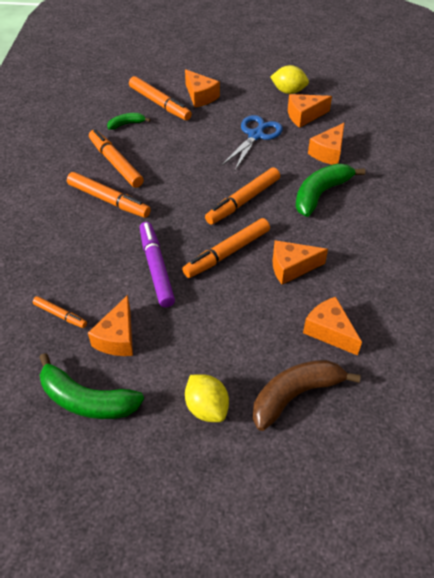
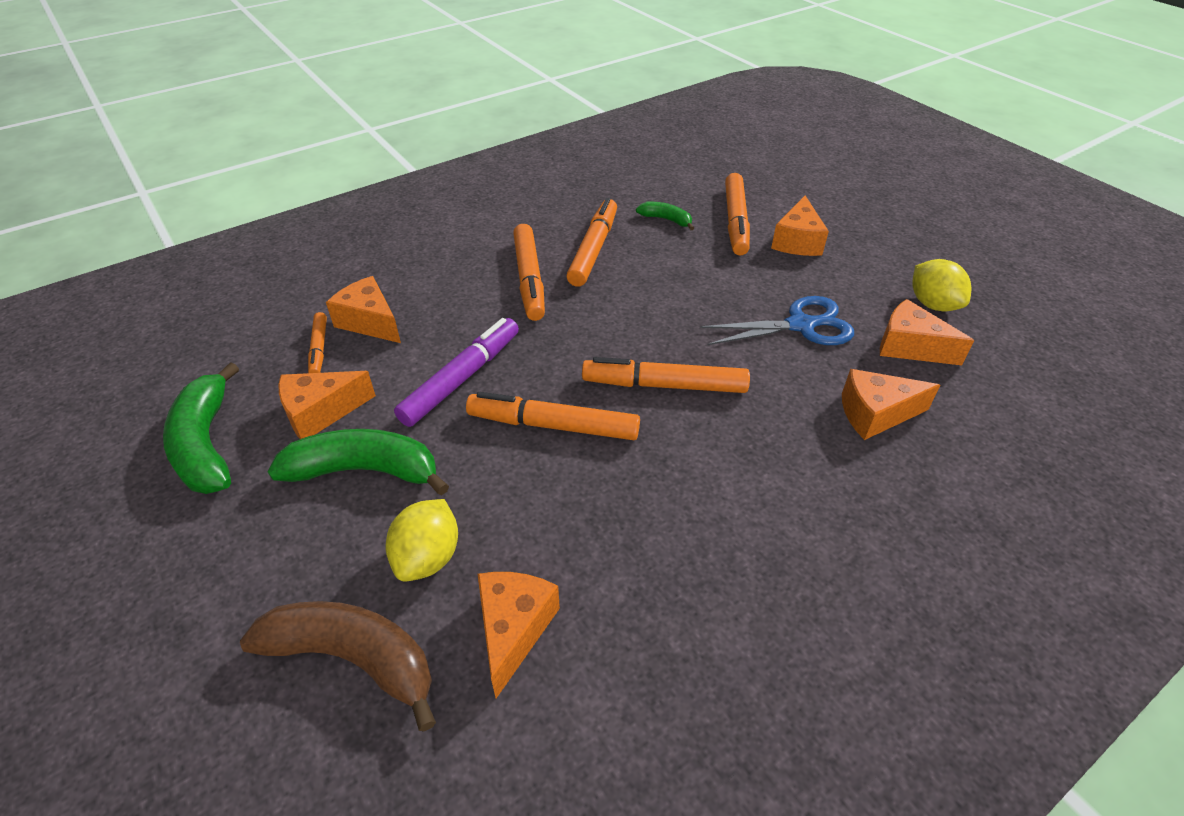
camera: 50 degrees right, 5 degrees down
yellow lemon [185,374,229,422] -> yellow lemon moved to [386,499,458,582]
orange cheese [273,240,328,285] -> orange cheese moved to [326,276,401,343]
green banana [295,164,365,217] -> green banana moved to [268,429,449,495]

